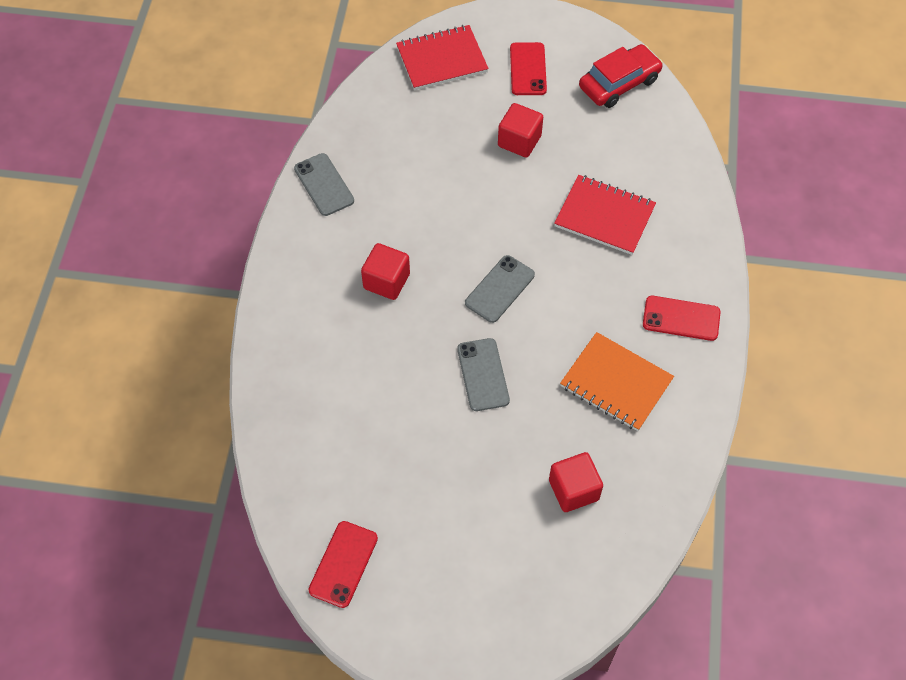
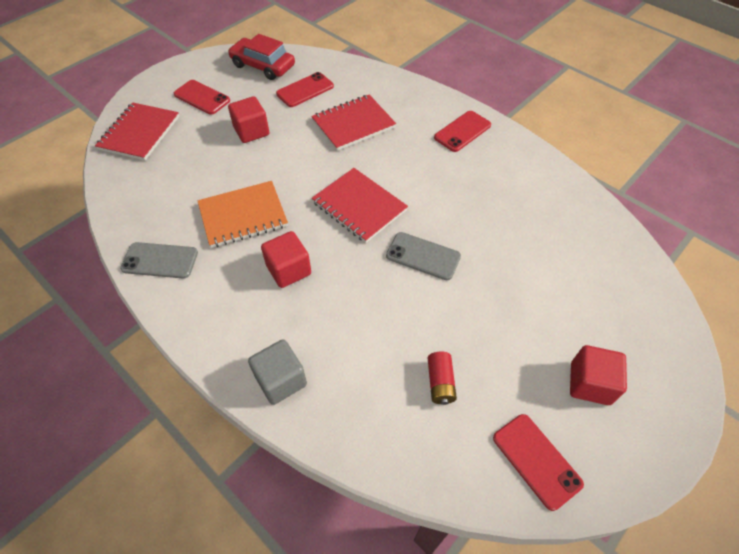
camera: 55 degrees left, 5 degrees down
grey phone [465,255,535,323] -> red notebook [312,168,408,243]
red cube [549,452,603,512] -> red cube moved to [570,345,627,405]
orange notebook [560,332,674,431] -> orange notebook moved to [198,181,288,248]
red car [579,44,663,108] -> red car turned 60 degrees counterclockwise [228,34,295,80]
none -> grey cube [248,339,307,405]
none -> red phone [276,72,334,107]
none -> red battery [428,351,457,405]

